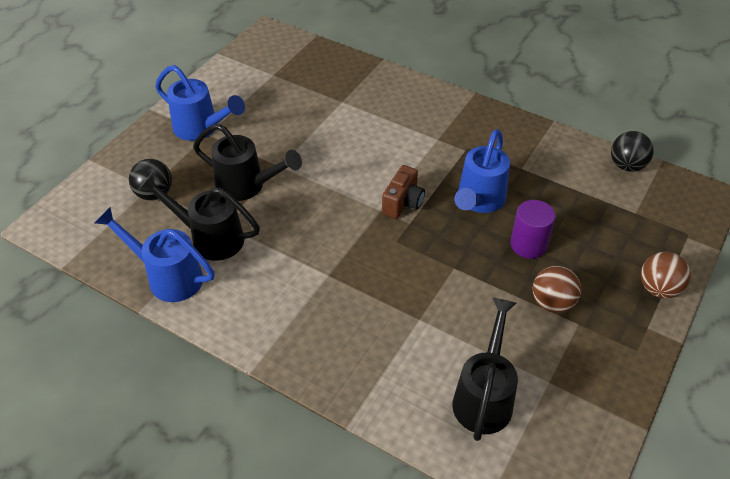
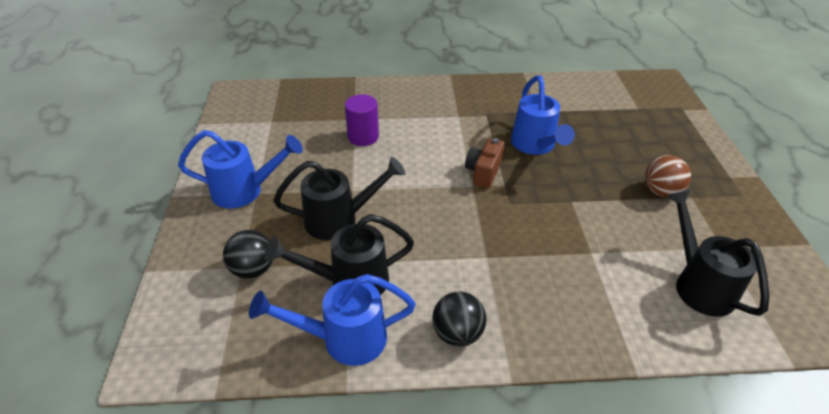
camera: 35 degrees left, 5 degrees down
brown camera [382,165,425,219] -> brown camera turned 150 degrees counterclockwise [465,138,504,188]
purple cylinder [510,200,556,259] -> purple cylinder moved to [345,94,379,146]
black ball [611,131,654,172] -> black ball moved to [432,291,486,347]
brown ball [641,252,691,298] -> none

